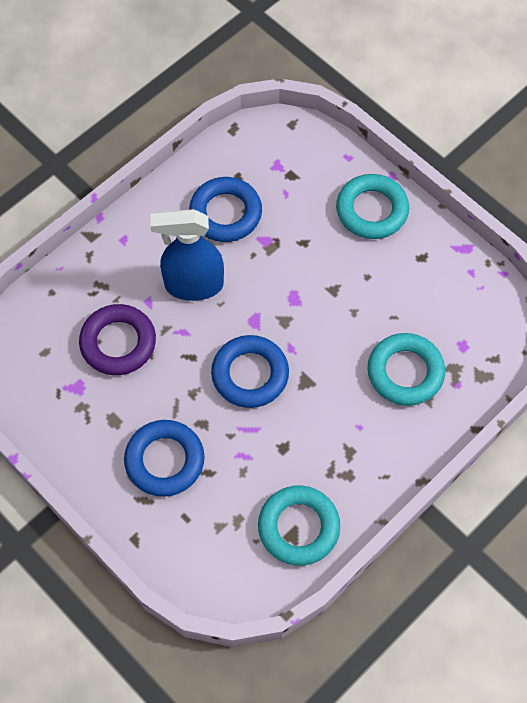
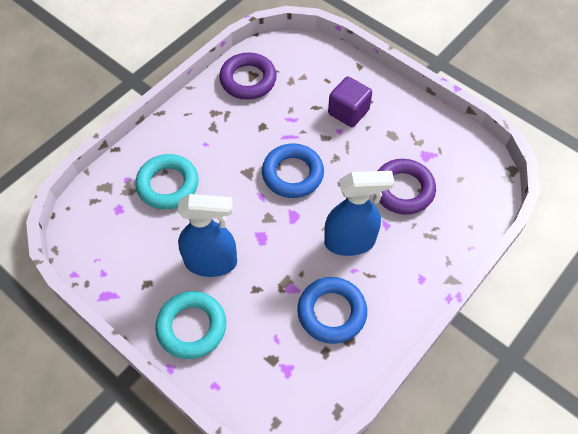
camera: 175 degrees right, 5 degrees down
blue ring [124,420,205,497] -> purple cube [328,76,372,127]
turquoise ring [258,485,340,566] -> purple ring [219,52,277,100]
none -> blue spray bottle [178,194,237,277]

